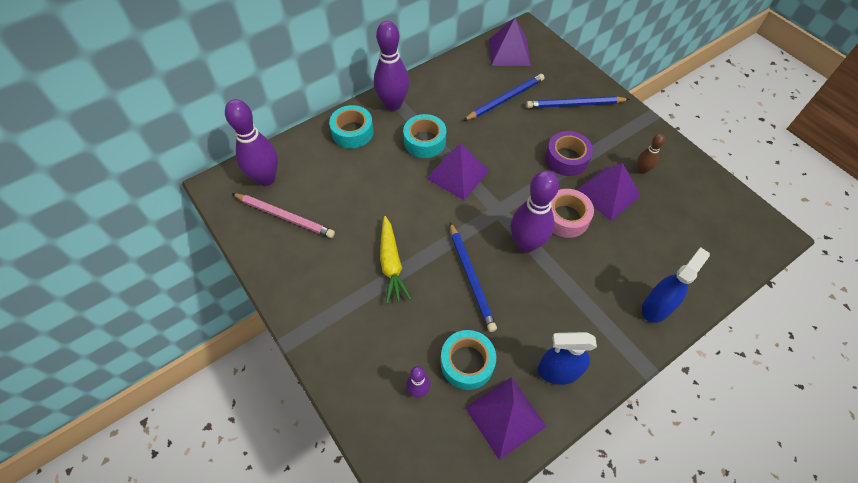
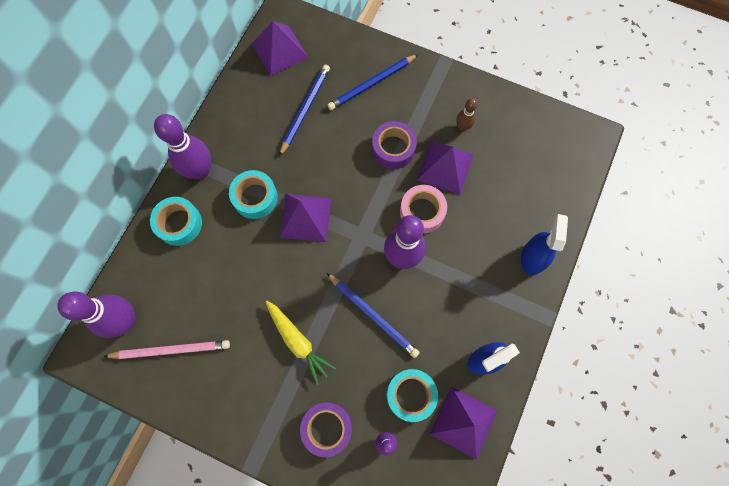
camera: 30 degrees left, 15 degrees up
none -> purple tape [300,402,352,457]

